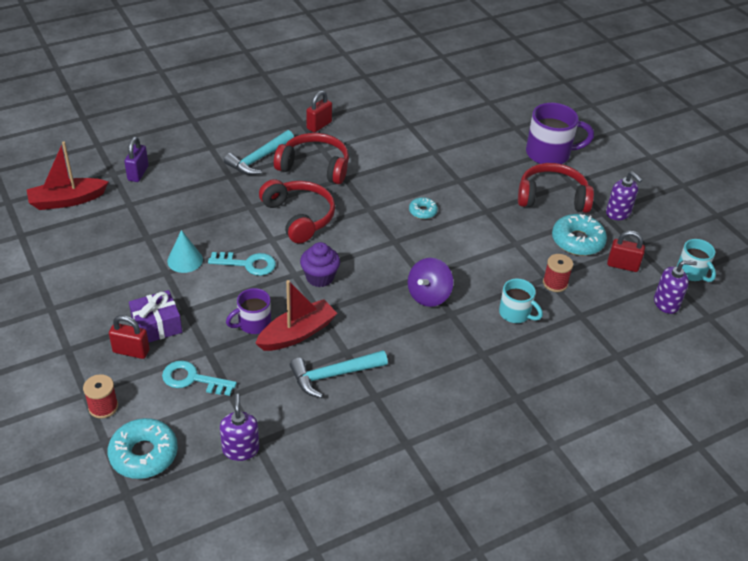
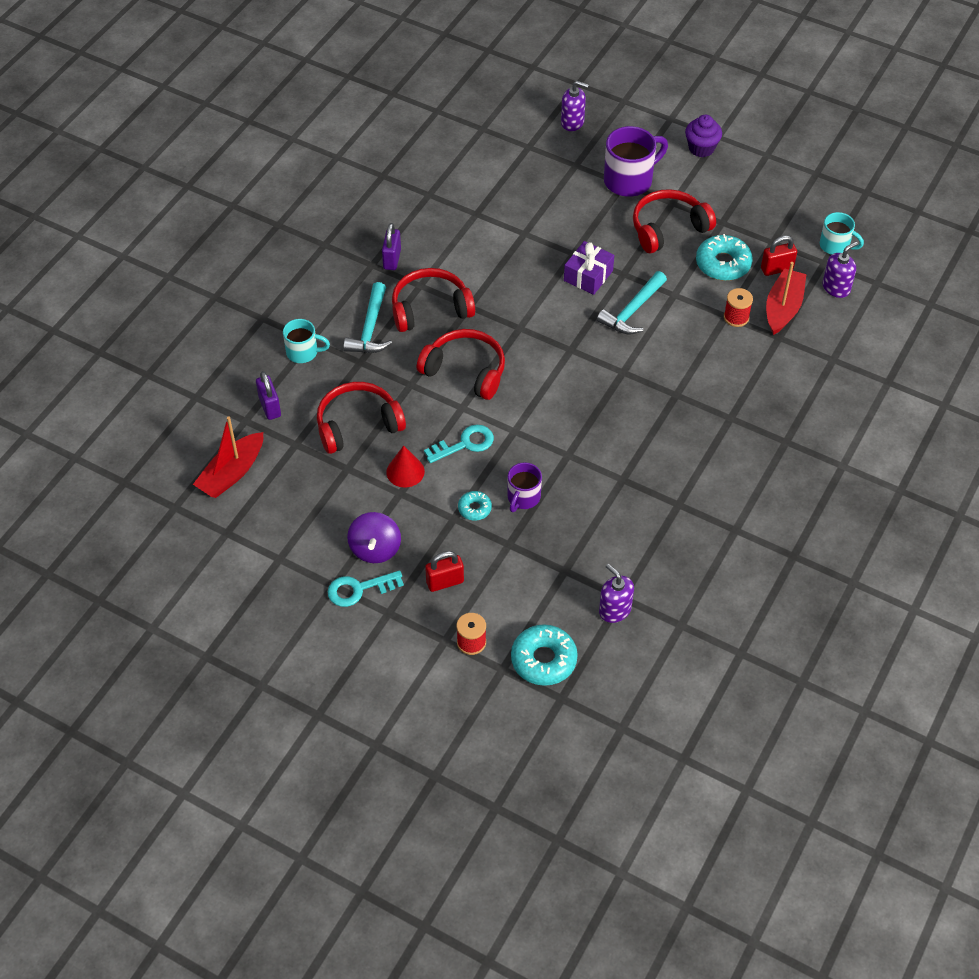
camera: 30 degrees left, 10 degrees up
purple gift [129,290,182,342] -> purple gift moved to [564,241,614,295]
turquoise key [162,361,237,396] -> turquoise key moved to [328,570,404,607]
turquoise cone [167,230,203,273] -> red cone [386,445,425,488]
red boat [255,280,338,351] -> red boat moved to [766,262,806,335]
turquoise hammer [290,350,388,398] -> turquoise hammer moved to [597,271,667,335]
purple cupcake [300,242,340,287] -> purple cupcake moved to [685,115,722,157]
red padlock [307,91,332,133] -> purple padlock [382,223,401,270]
purple spinning top [408,258,453,307] -> purple spinning top moved to [347,512,401,563]
turquoise donut [409,197,438,219] -> turquoise donut moved to [458,491,492,521]
turquoise mug [499,279,543,323] -> turquoise mug moved to [283,319,330,363]
purple soap dispenser [606,172,642,220] -> purple soap dispenser moved to [561,81,589,131]
none -> red headphones [317,382,406,454]

